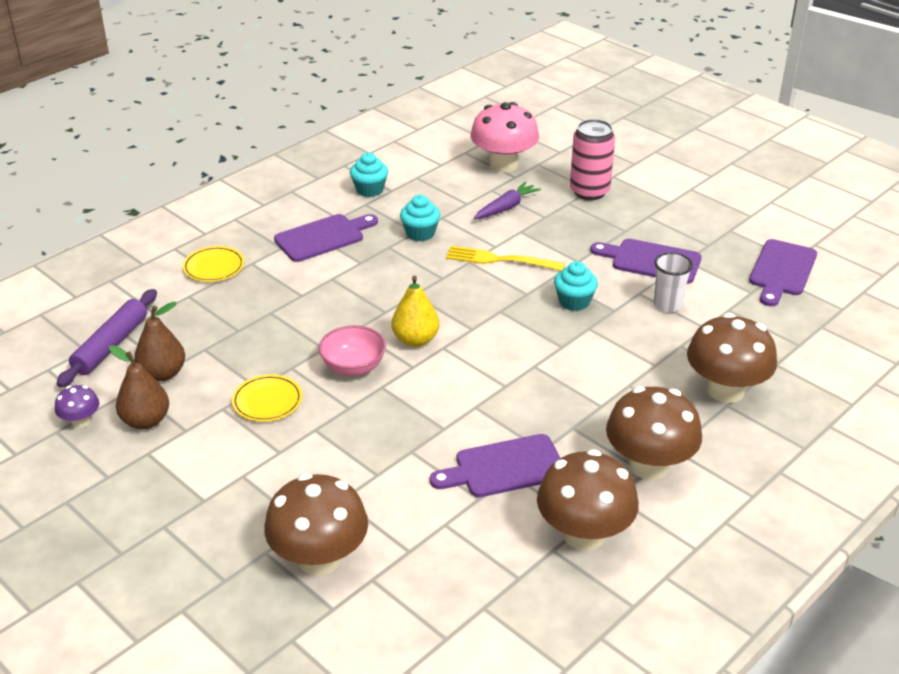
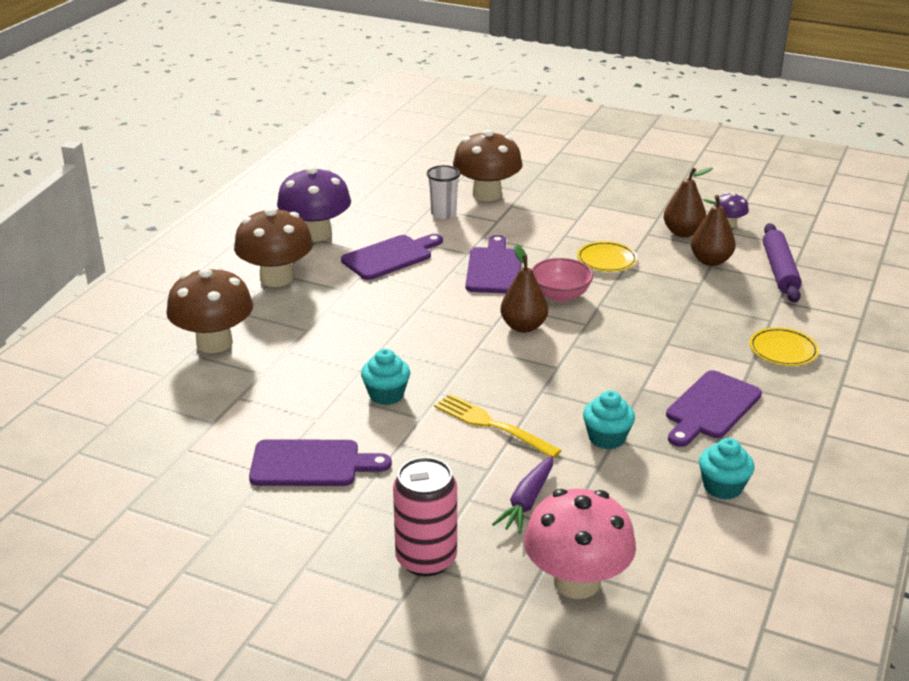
camera: 160 degrees right, 5 degrees down
yellow pear [392,275,439,347] -> brown pear [501,244,548,333]
yellow fork [446,246,565,271] -> yellow fork turned 135 degrees counterclockwise [434,394,561,458]
brown mushroom [537,449,639,551] -> purple mushroom [277,166,351,242]
white cup [654,252,693,312] -> white cup moved to [427,165,461,219]
purple cutting board [749,239,817,306] -> purple cutting board moved to [466,235,521,293]

